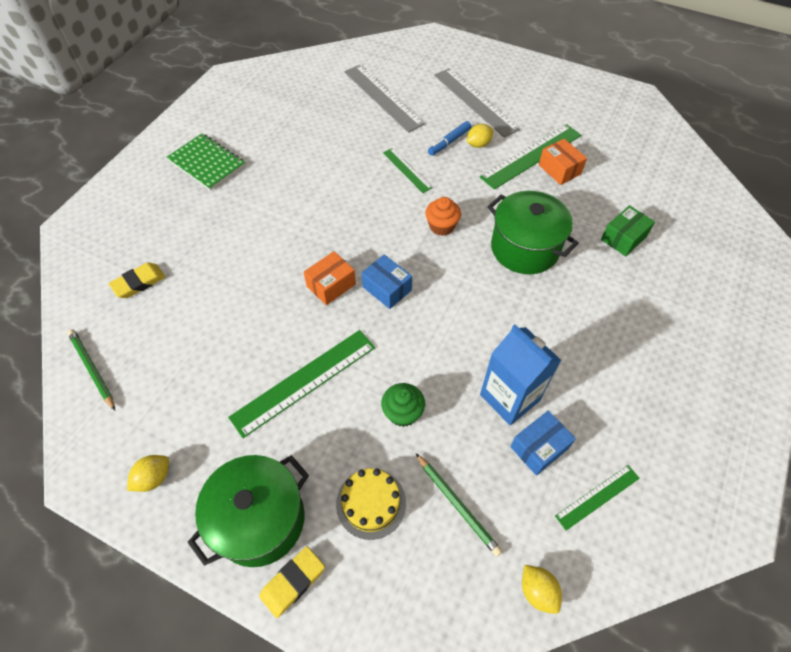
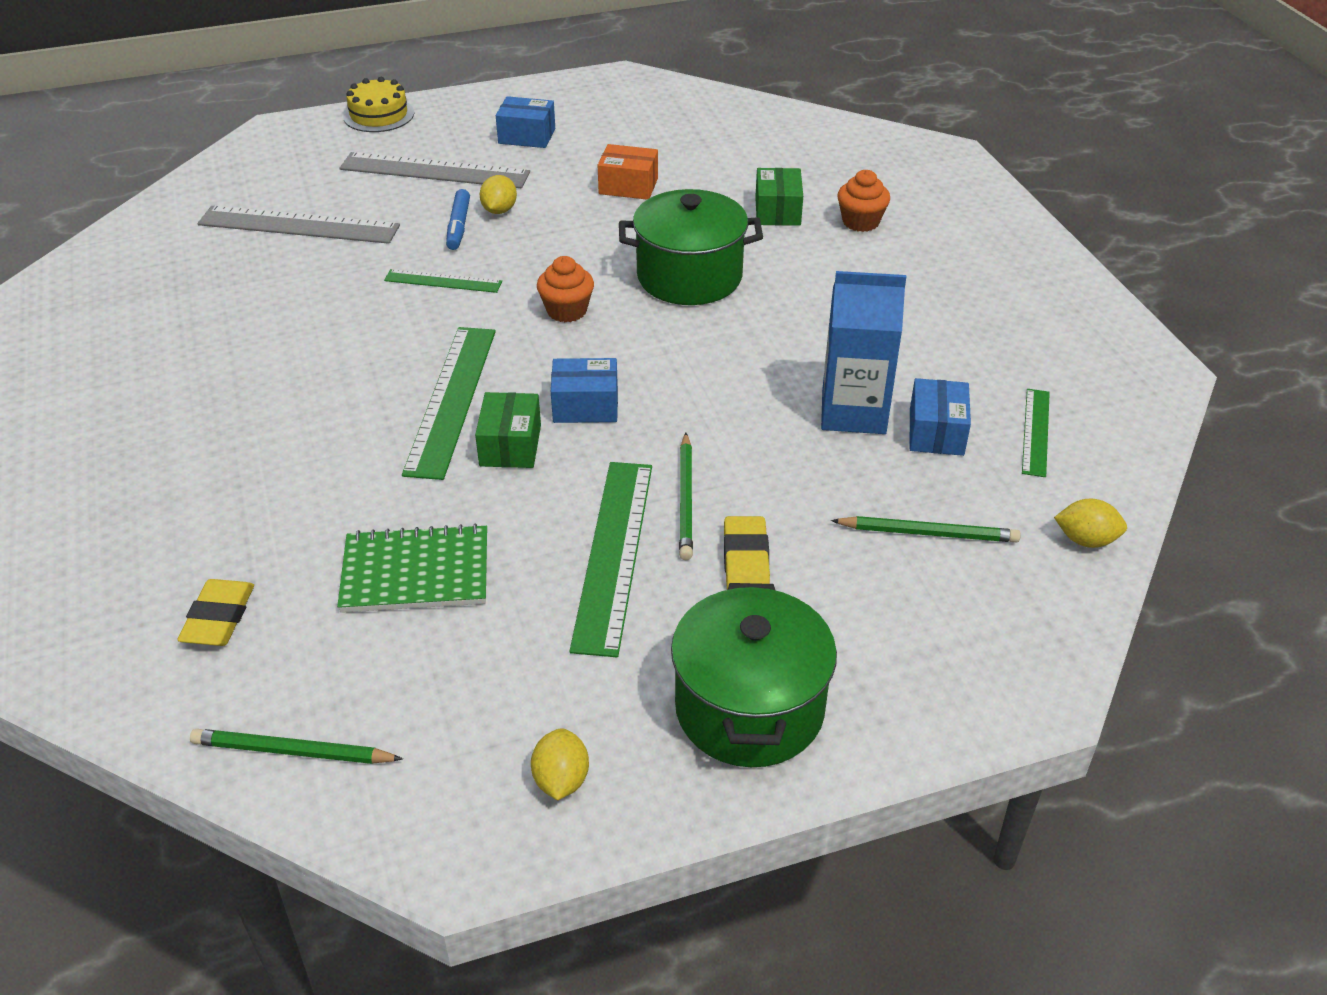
camera: 45 degrees left, 15 degrees down
green notebook [166,134,245,191] -> green notebook moved to [337,524,487,613]
yellow eraser [259,546,325,618] -> yellow eraser moved to [724,516,770,590]
orange box [304,251,356,305] -> green box [475,392,541,468]
yellow cake [336,468,406,540] -> yellow cake moved to [343,77,414,132]
green cupcake [381,383,425,427] -> none
green ruler [480,124,581,190] -> green ruler moved to [402,327,496,480]
none -> blue box [496,96,555,148]
none -> green pencil [679,433,693,560]
none -> orange cupcake [837,170,890,232]

